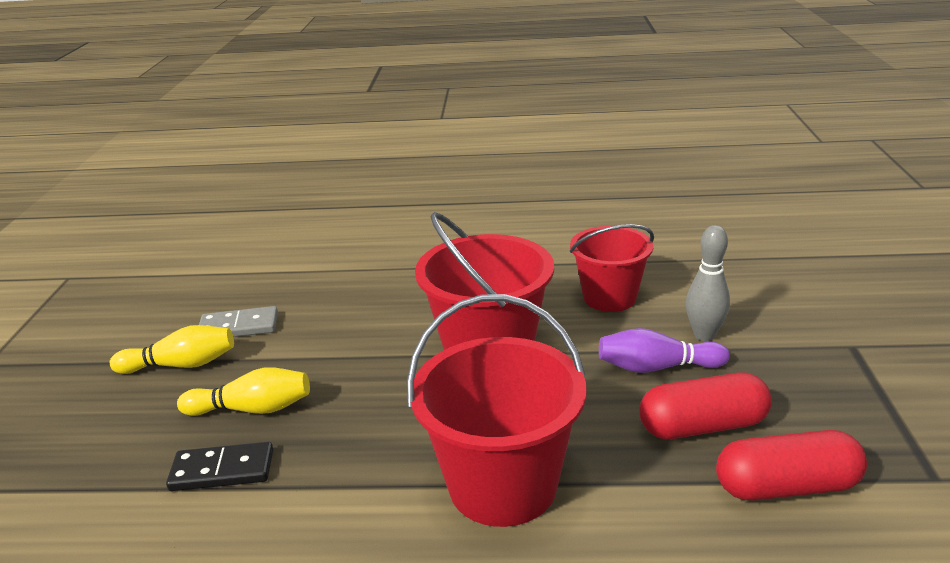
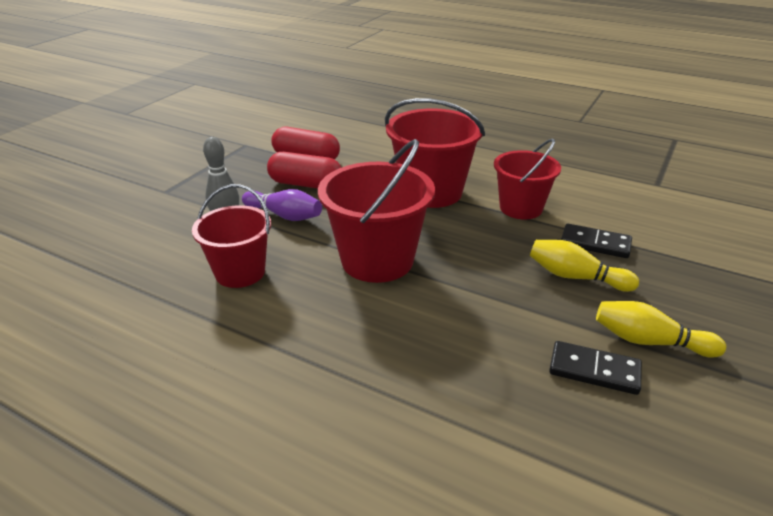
camera: 155 degrees left, 5 degrees up
grey domino [199,306,278,337] -> black domino [549,341,642,395]
none -> red bucket [494,138,561,220]

